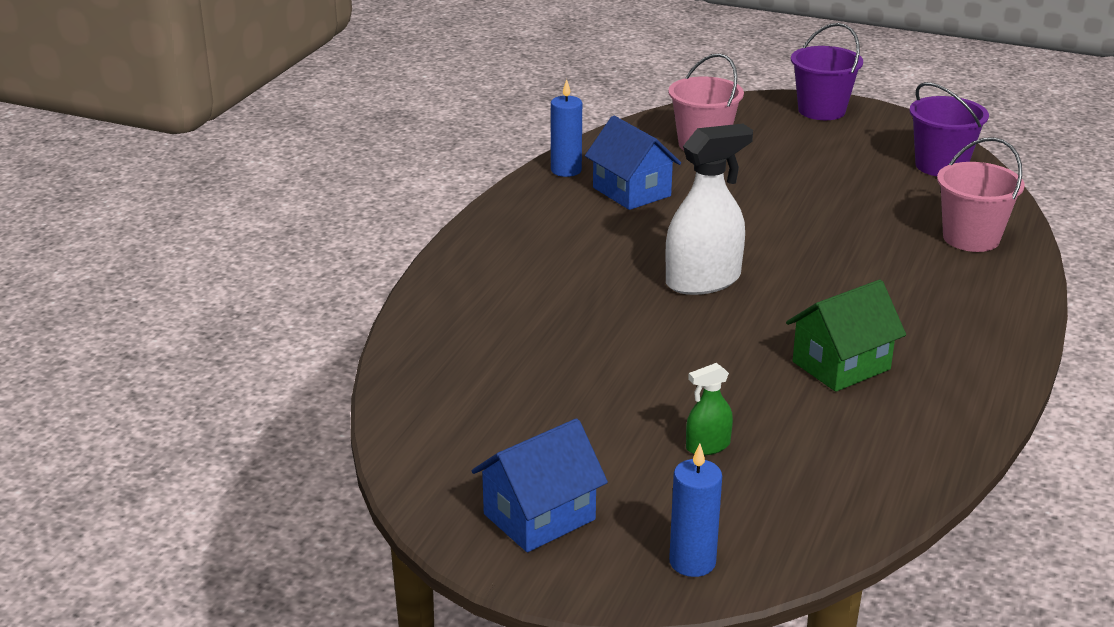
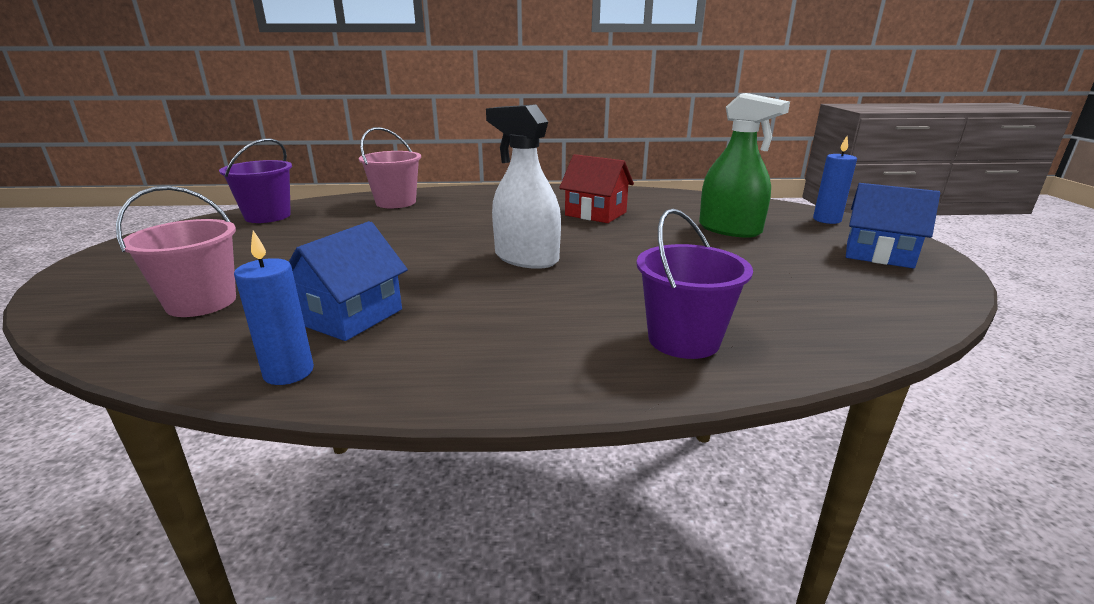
camera: 115 degrees left, 5 degrees down
green spray bottle [686,363,733,455] -> green spray bottle [699,93,790,238], size x2.04
green house [786,280,906,392] -> red house [559,154,634,223]
purple bucket [791,23,863,120] -> purple bucket moved to [636,209,753,359]

